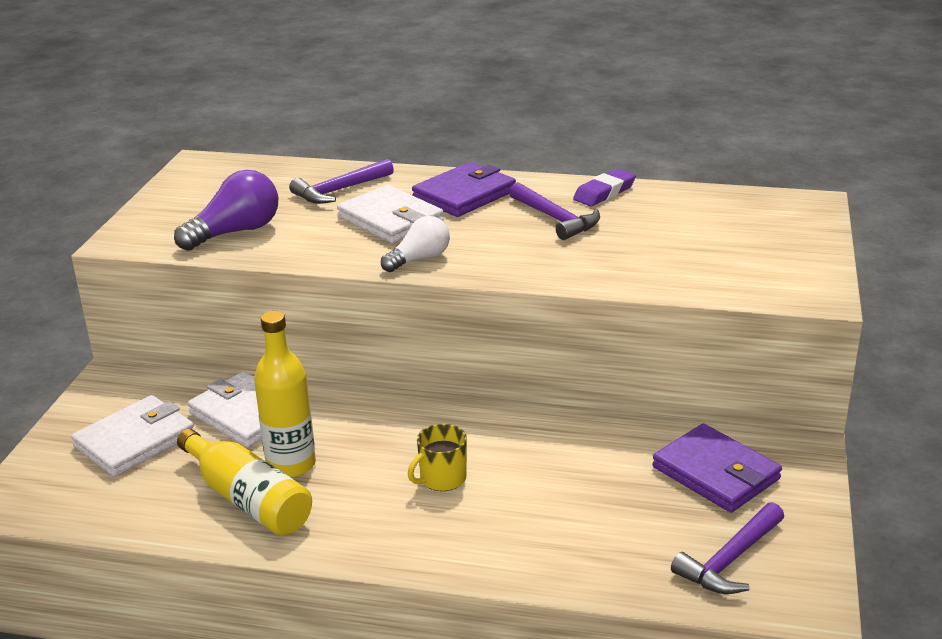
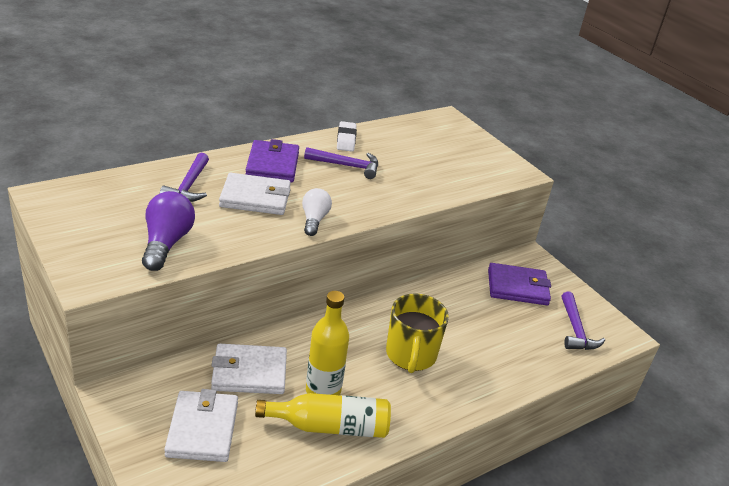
camera: 50 degrees left, 5 degrees up
yellow mug [408,424,467,491] -> yellow mug [386,293,449,373], size x1.71
purple eraser [573,168,636,206] -> white eraser [337,121,357,152]

